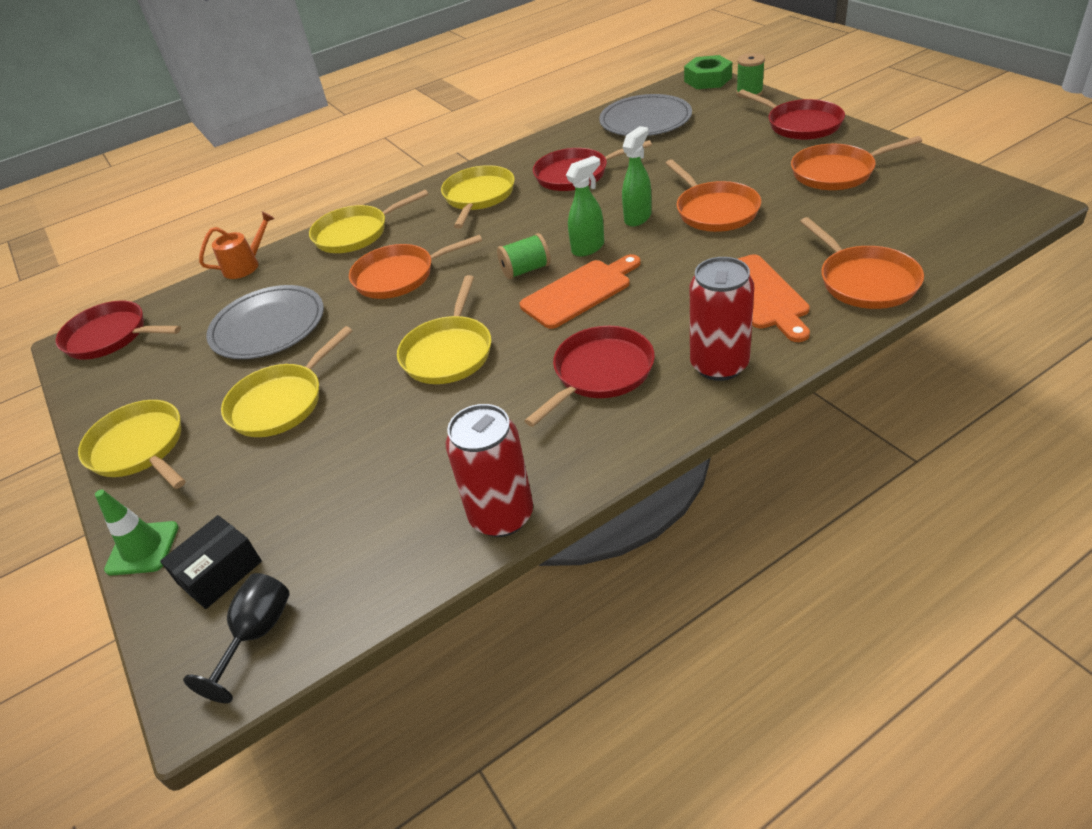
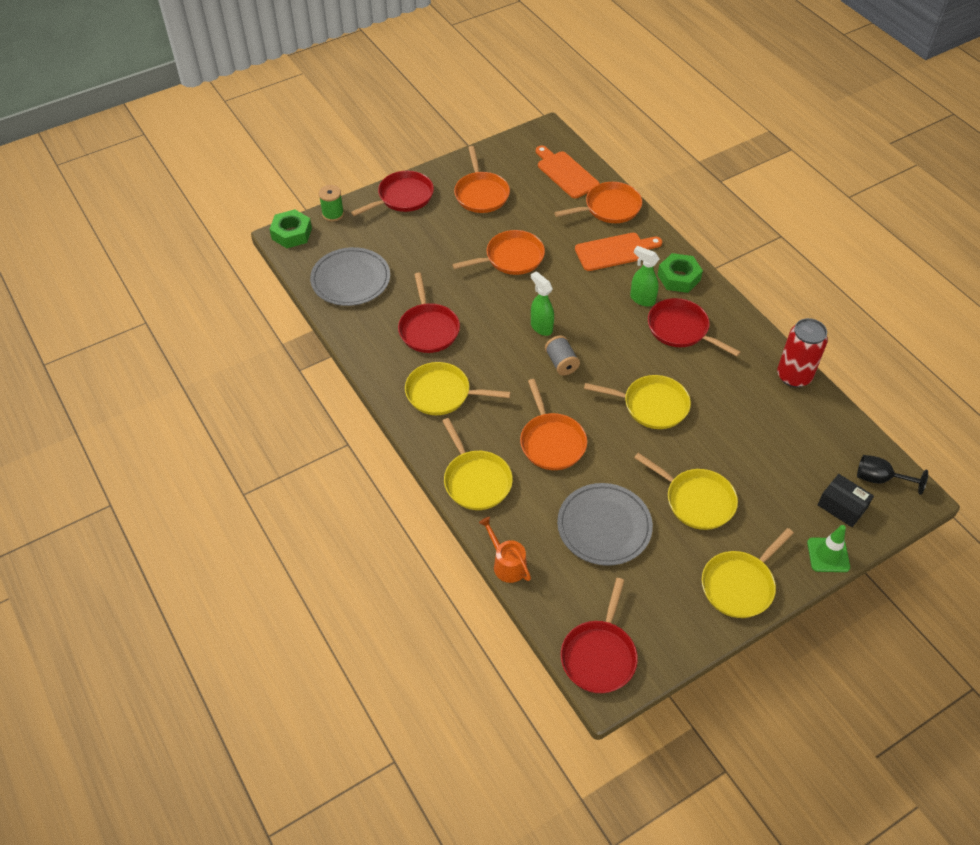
camera: 95 degrees left, 10 degrees up
green spool [497,233,551,279] -> grey spool [545,335,580,375]
orange cutting board [520,254,641,329] -> orange cutting board moved to [536,146,600,198]
green spray bottle [622,126,652,227] -> green spray bottle moved to [630,246,660,307]
red can [690,257,754,381] -> green nut [658,253,703,293]

